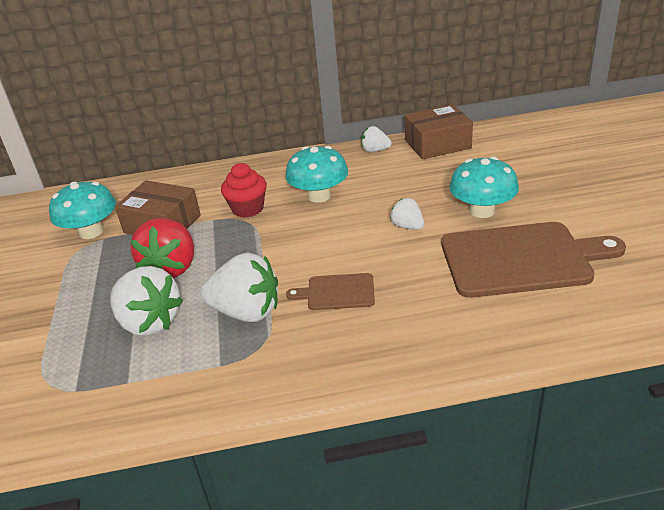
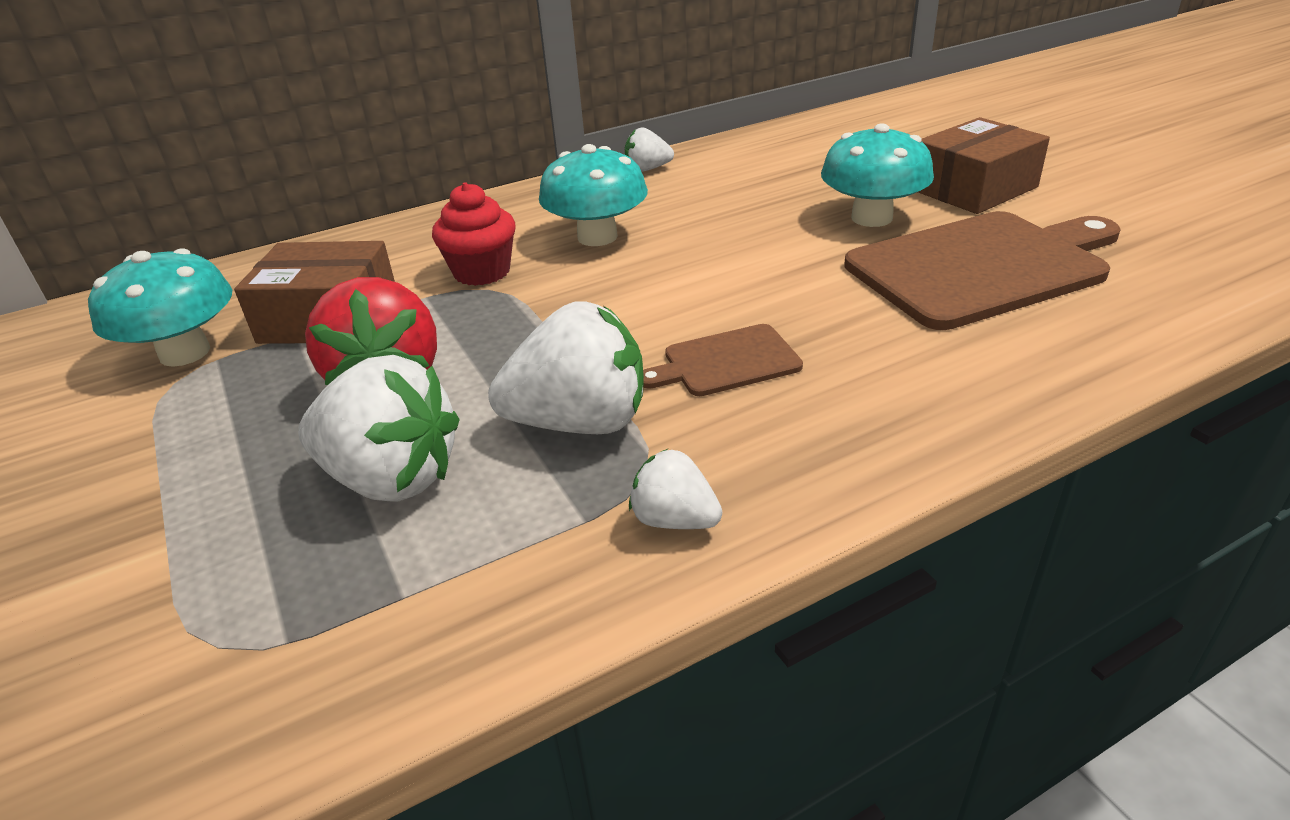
camera: 20 degrees left, 0 degrees up
white strawberry [390,198,424,230] -> white strawberry moved to [629,449,722,529]
brown box [404,104,473,159] -> brown box moved to [918,117,1050,214]

